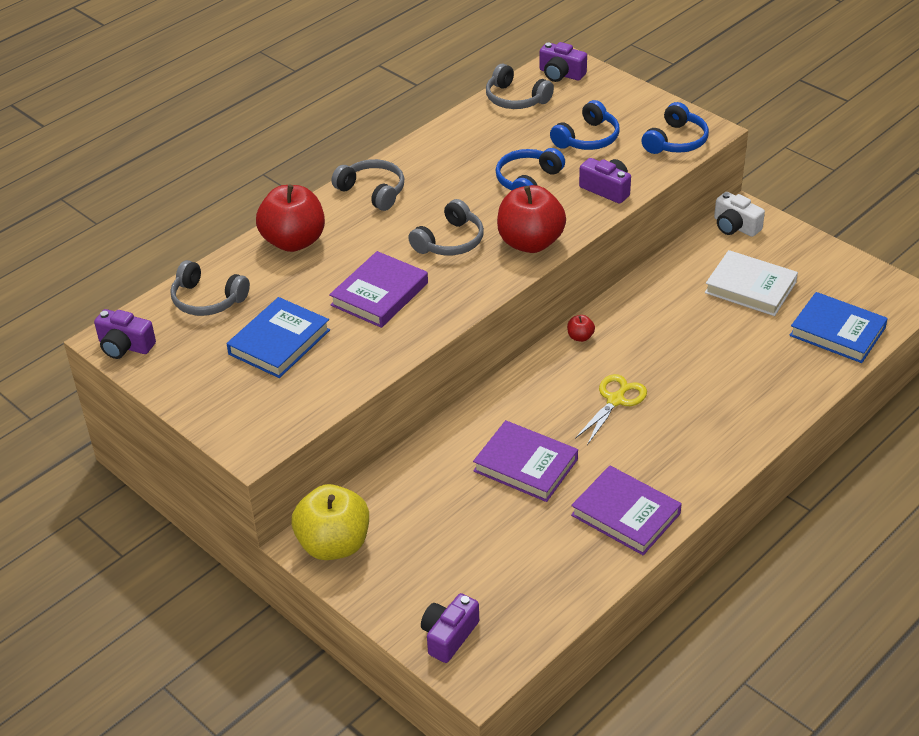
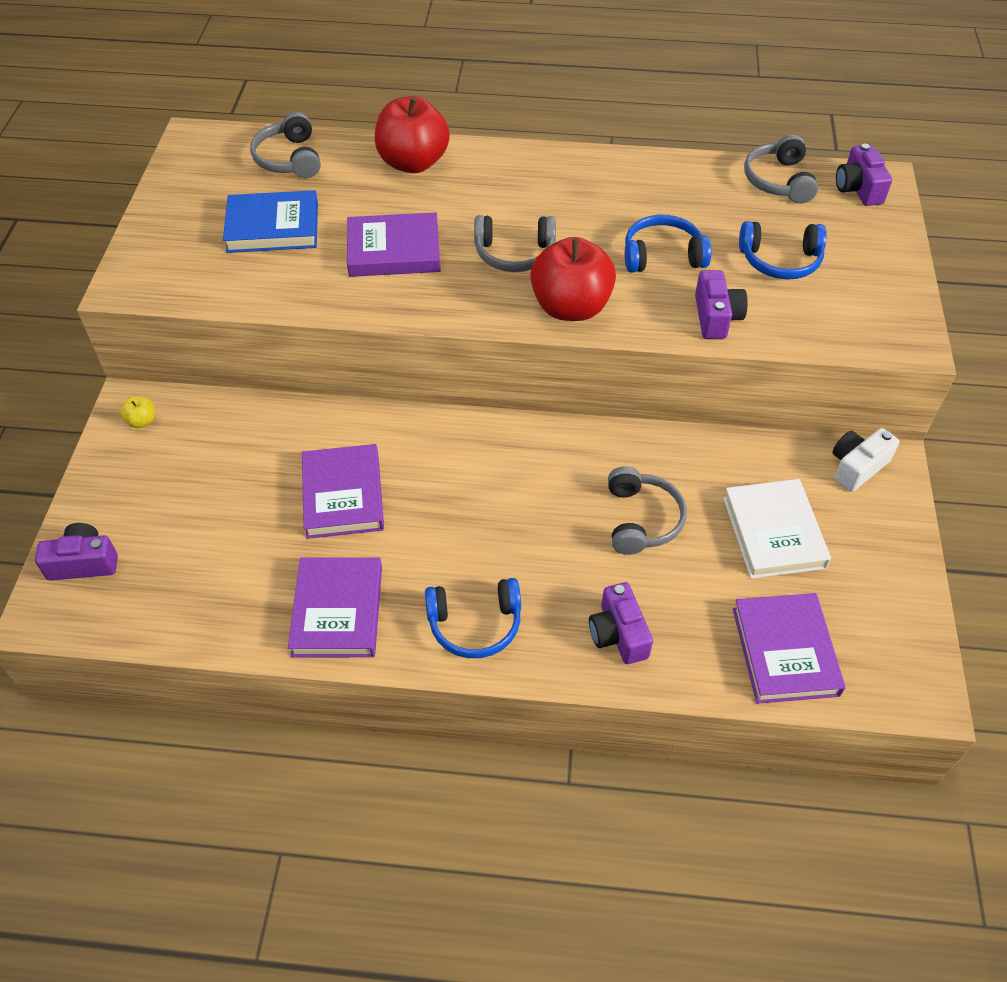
camera: 50 degrees right, 10 degrees up
purple camera [94,309,156,359] -> purple camera moved to [589,582,653,664]
yellow apple [292,484,369,560] -> yellow apple [120,396,155,428], size x0.41
grey headphones [332,159,404,211] -> grey headphones moved to [608,466,687,555]
red apple [567,315,595,342] -> none
yellow scissors [575,374,647,445] -> none
blue headphones [641,102,709,154] -> blue headphones moved to [425,578,521,658]
white camera [714,192,765,237] -> white camera turned 45 degrees clockwise [833,428,899,492]
blue book [789,292,888,363] -> purple book [733,593,846,704]

